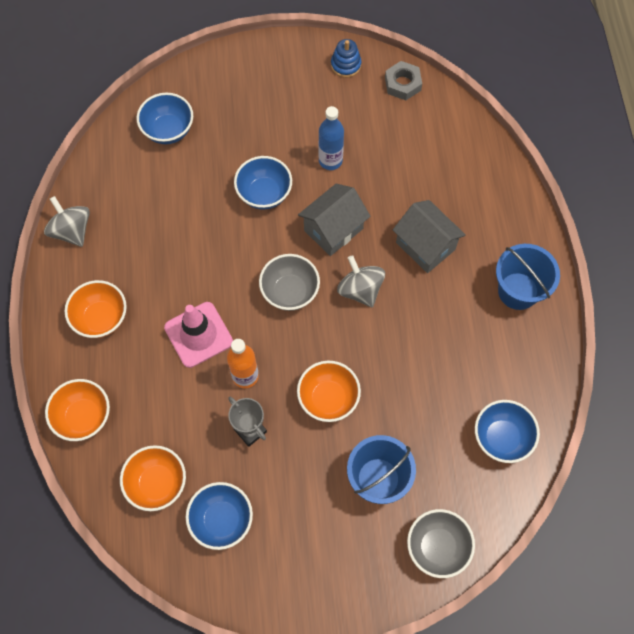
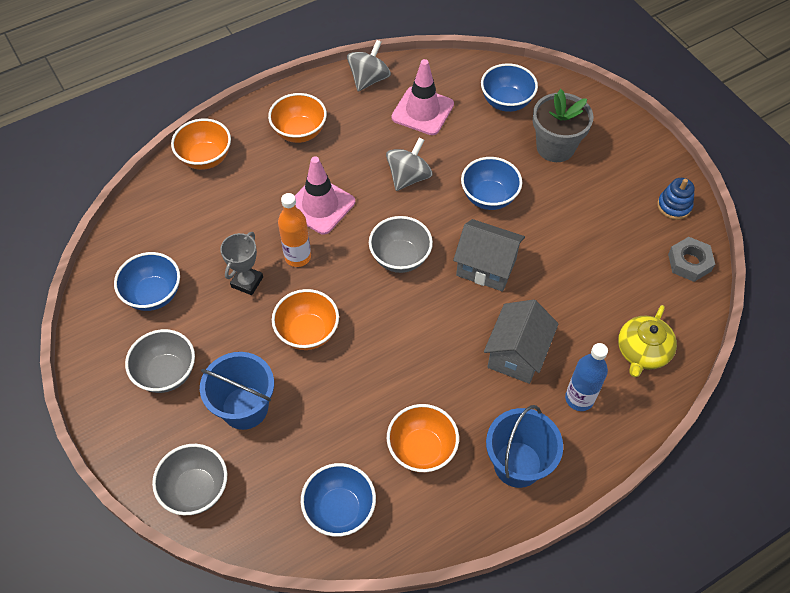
camera: 65 degrees right, 10 degrees down
orange bowl [120,445,186,511] -> orange bowl moved to [387,404,459,473]
blue bottle [318,106,344,170] -> blue bottle moved to [565,343,608,411]
grey spinning top [337,255,385,307] -> grey spinning top moved to [386,137,432,191]
none -> grey bowl [125,329,195,393]
none -> pink traffic cone [391,59,454,135]
none -> grey flower pot [533,89,593,162]
none -> yellow teapot [618,305,677,377]

